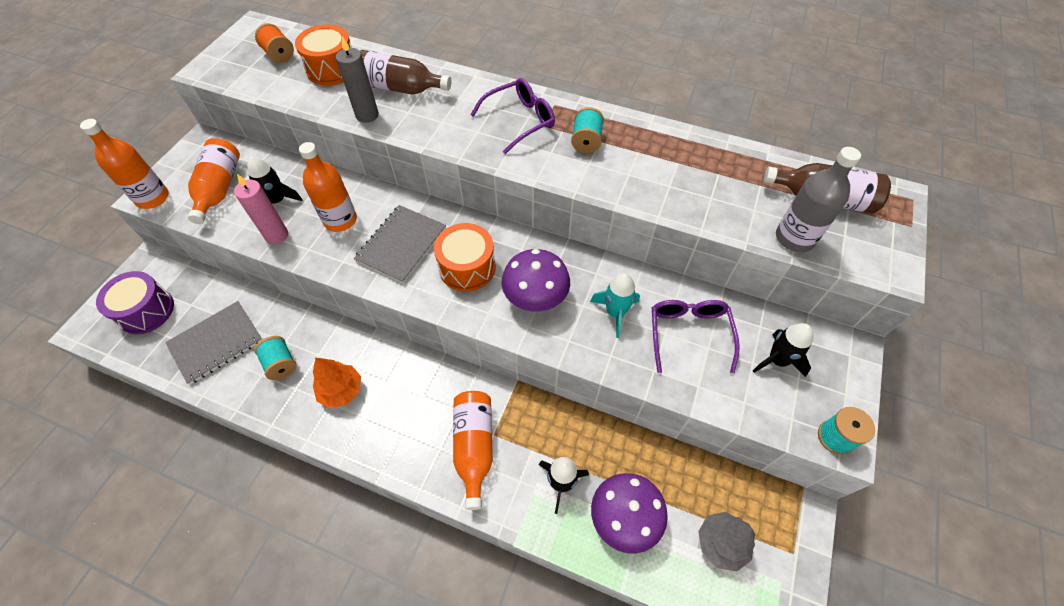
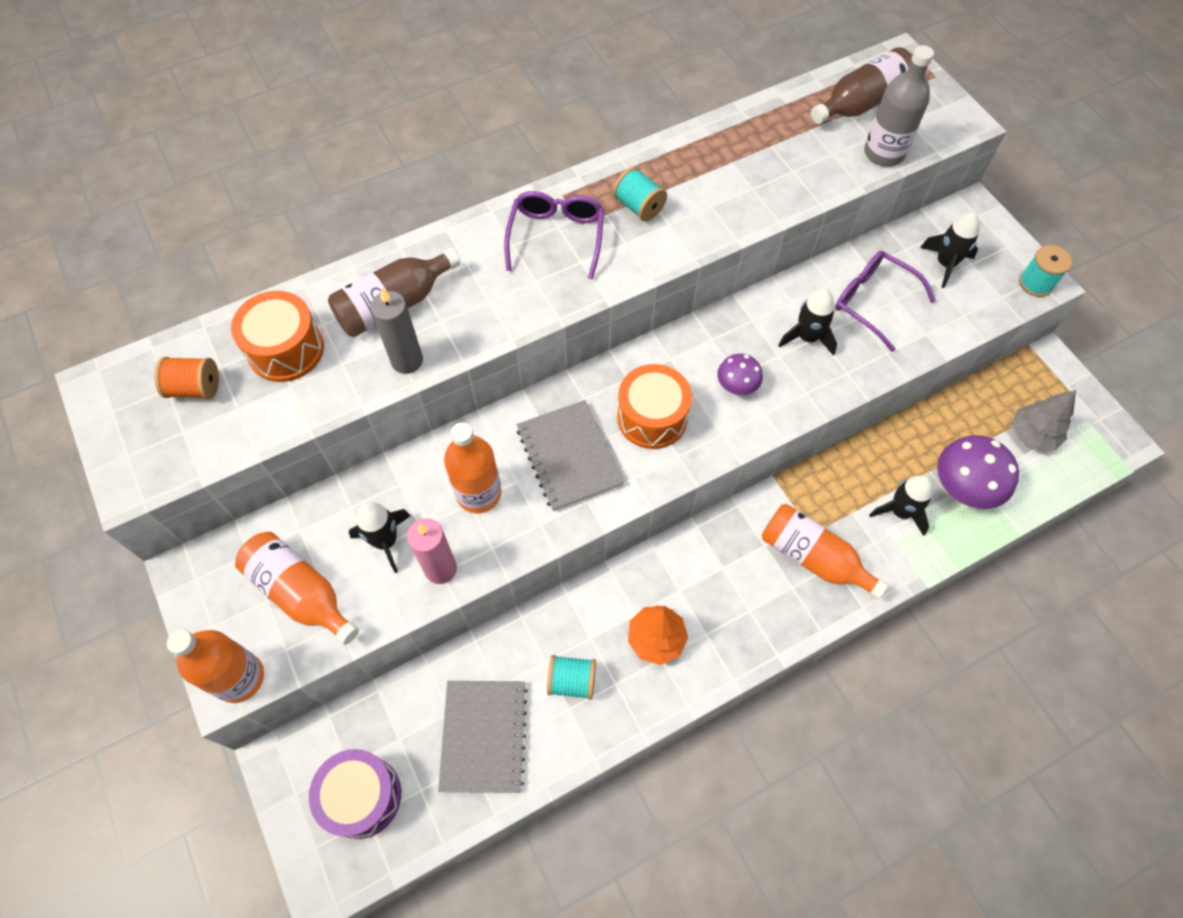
camera: 50 degrees left, 5 degrees up
purple mushroom [502,249,570,312] -> purple mushroom [717,354,763,395], size x0.57
turquoise rocket [590,273,640,338] -> black rocket [778,289,837,356]

